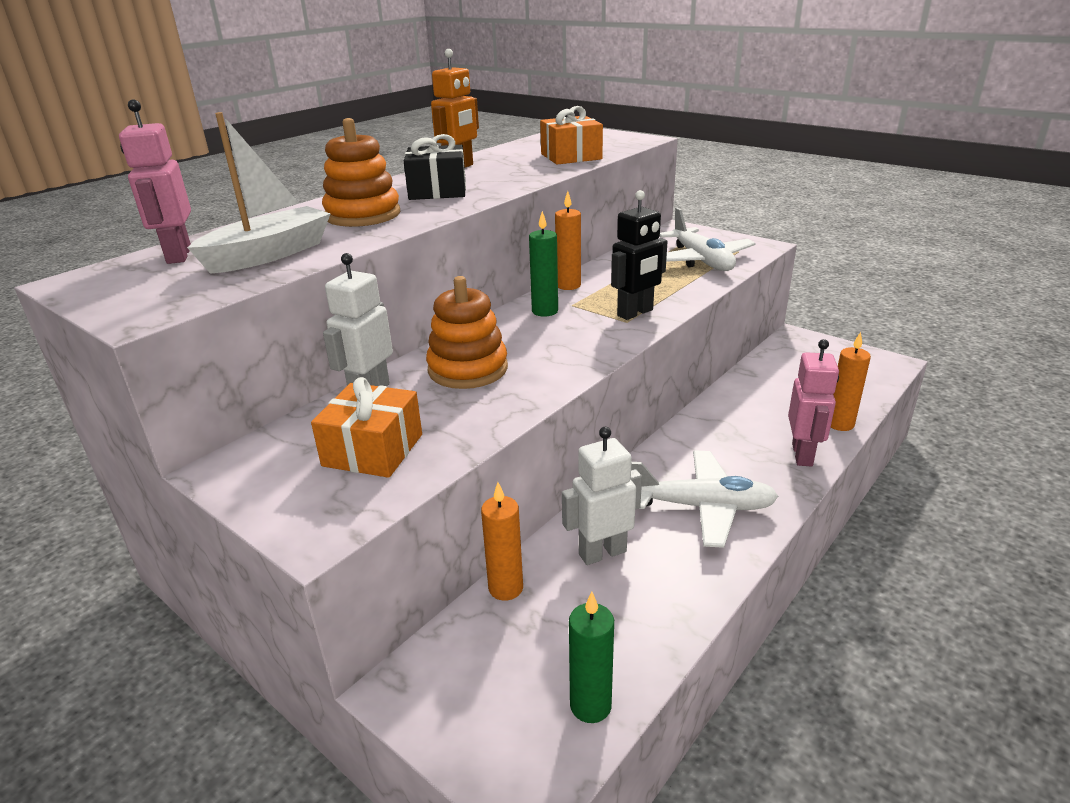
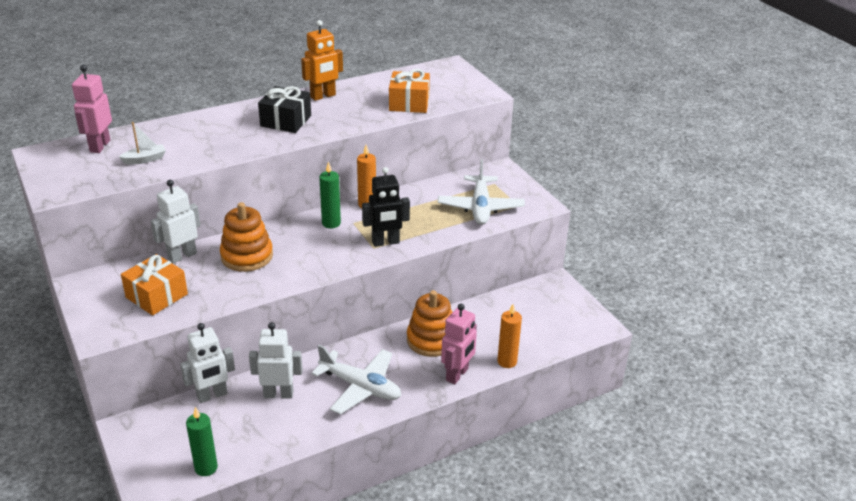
camera: 20 degrees right, 5 degrees up
white boat [187,112,331,274] -> white boat [119,122,166,165], size x0.52
orange stacking toy [322,118,400,227] -> orange stacking toy moved to [407,290,452,357]
orange candle [481,482,523,601] -> white robot [180,323,235,403]

